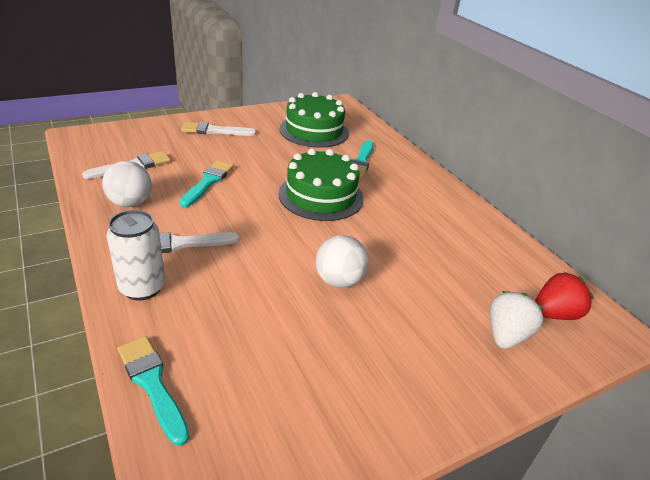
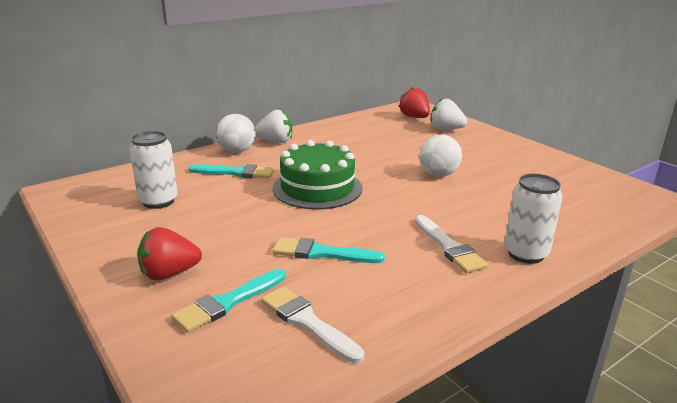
camera: 95 degrees left, 10 degrees down
white ball [102,161,152,207] -> white ball moved to [216,114,255,153]
turquoise brush [117,336,190,446] -> turquoise brush moved to [171,269,286,333]
white brush [181,122,256,136] -> red strawberry [137,227,202,280]
green cake [279,92,349,148] -> white can [129,131,178,209]
none -> white strawberry [255,110,292,143]

